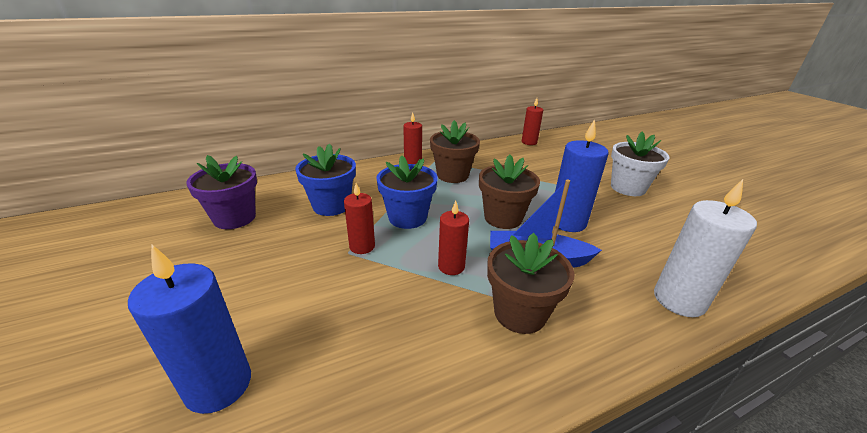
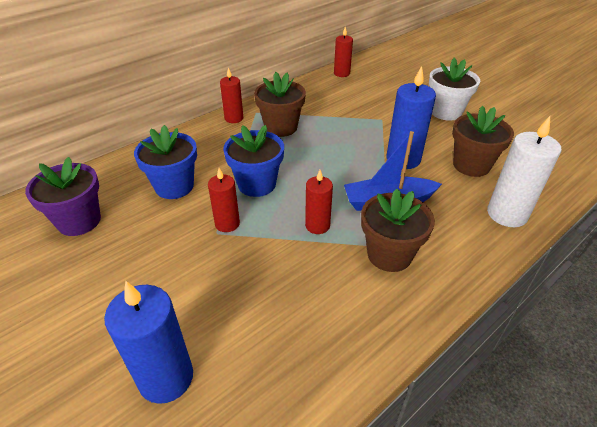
camera: 15 degrees left, 10 degrees up
brown flower pot [479,155,540,229] -> brown flower pot moved to [452,106,514,177]

